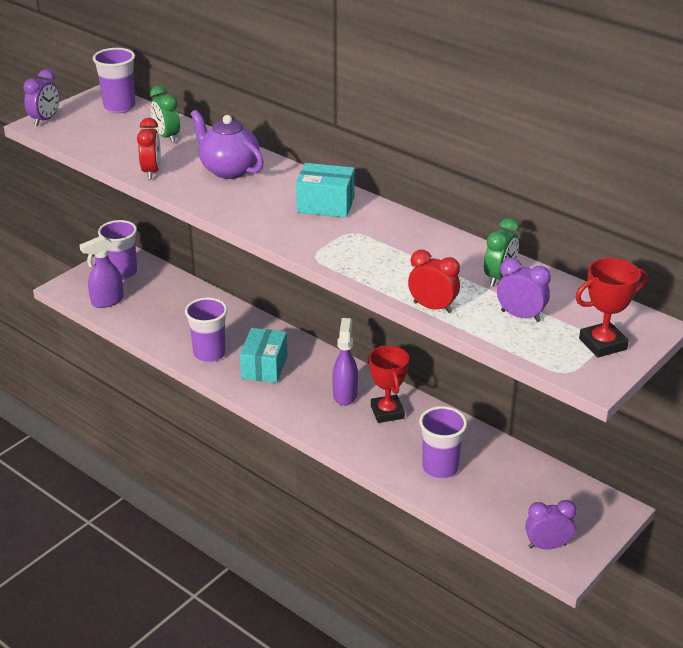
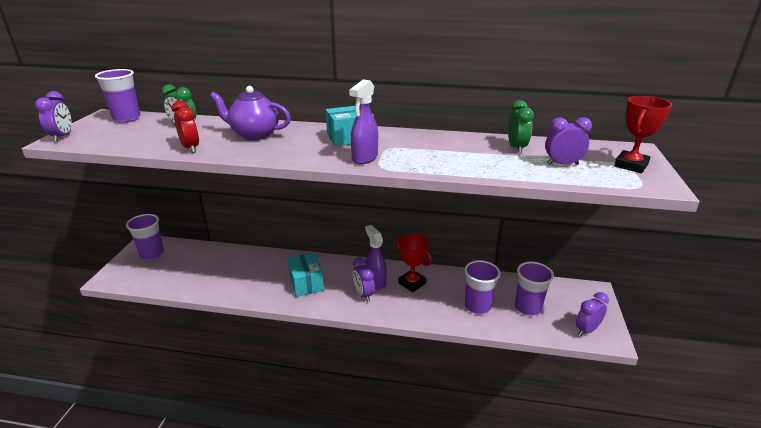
camera: 30 degrees left, 5 degrees down
purple spray bottle [79,235,124,308] -> purple spray bottle moved to [349,79,378,164]
purple cup [185,297,227,363] -> purple cup moved to [515,262,554,316]
red clock [408,250,460,313] -> none
none -> purple clock [353,258,375,302]

